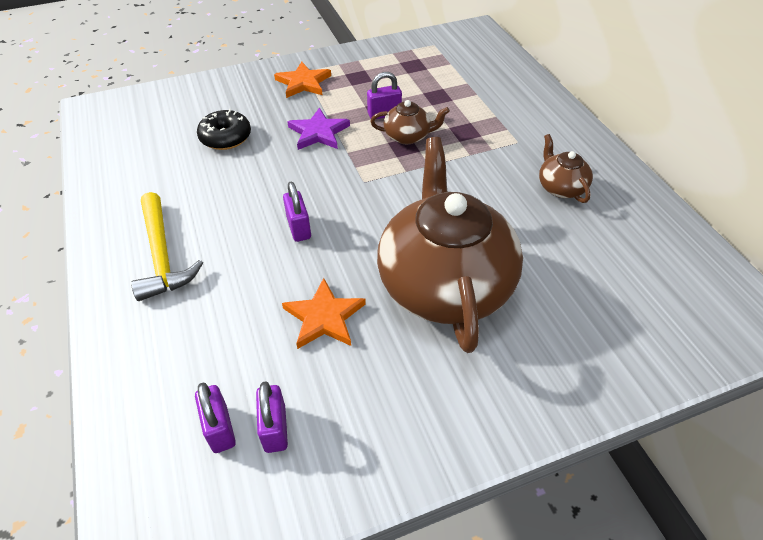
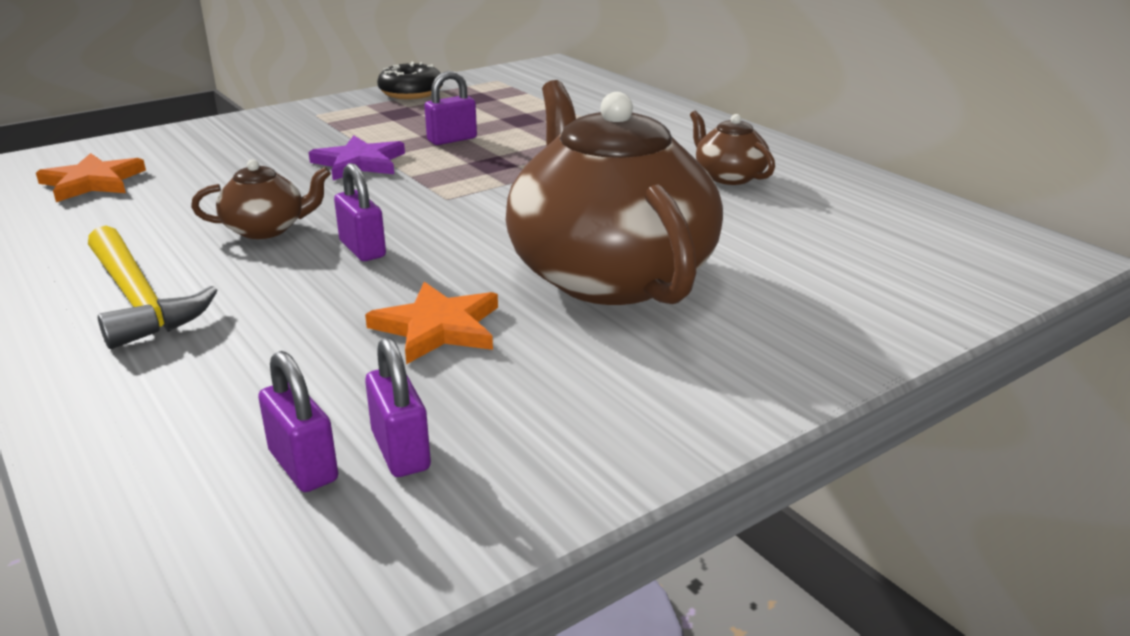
camera: 15 degrees left, 20 degrees down
black donut [197,109,251,150] -> black donut moved to [377,62,443,99]
orange star [274,62,331,98] -> orange star moved to [36,153,146,202]
brown teapot [370,100,450,144] -> brown teapot moved to [191,159,331,239]

